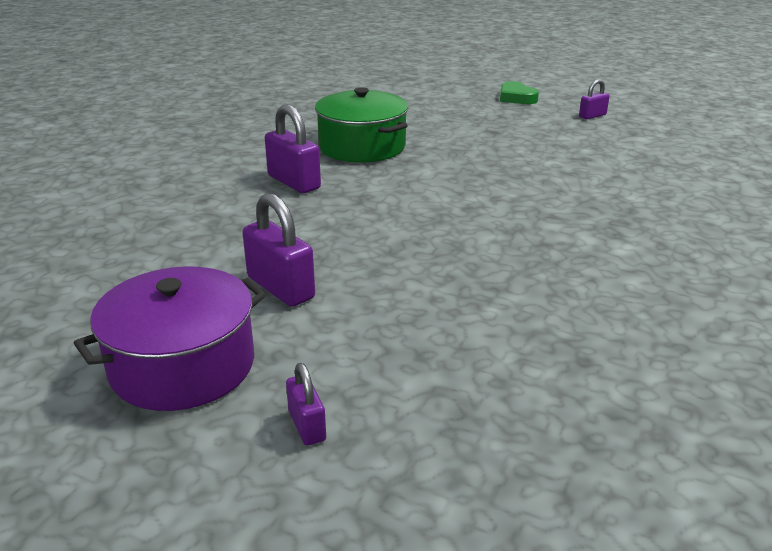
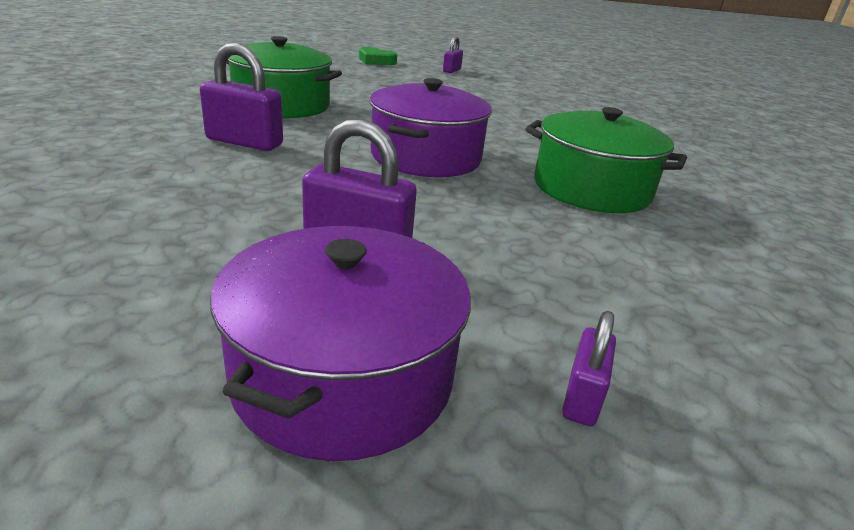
camera: 35 degrees left, 0 degrees up
purple padlock [286,363,326,445] -> purple padlock turned 75 degrees clockwise [562,311,616,426]
none -> purple pot [370,78,492,177]
none -> green pot [526,107,687,213]

